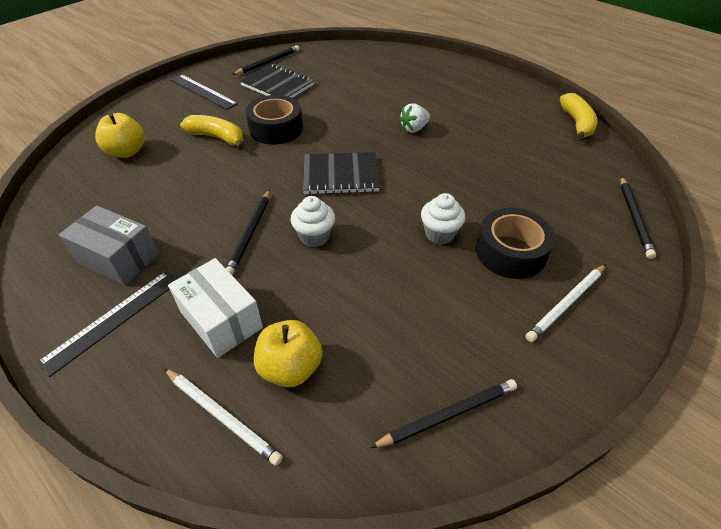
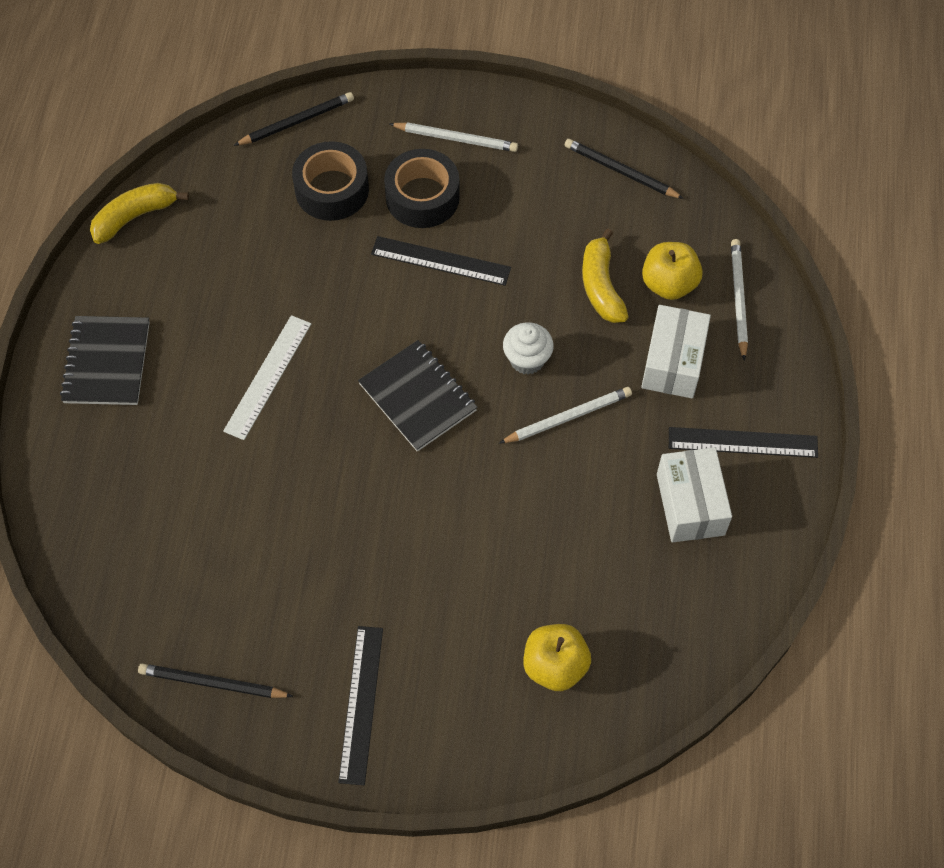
camera: 125 degrees left, 15 degrees up
grey box [59,206,159,286] -> white box [657,447,732,543]
yellow banana [180,115,244,149] -> yellow banana moved to [582,228,629,323]
black pencil [226,190,270,275] -> white pencil [499,387,632,443]
black notebook [240,63,315,98] -> black notebook moved to [60,316,150,405]
black tape [245,95,303,144] -> black tape moved to [292,141,369,221]
white strawberry [399,103,430,133] -> white ruler [223,315,311,440]
white cupcake [421,193,465,244] -> black ruler [371,236,511,286]

